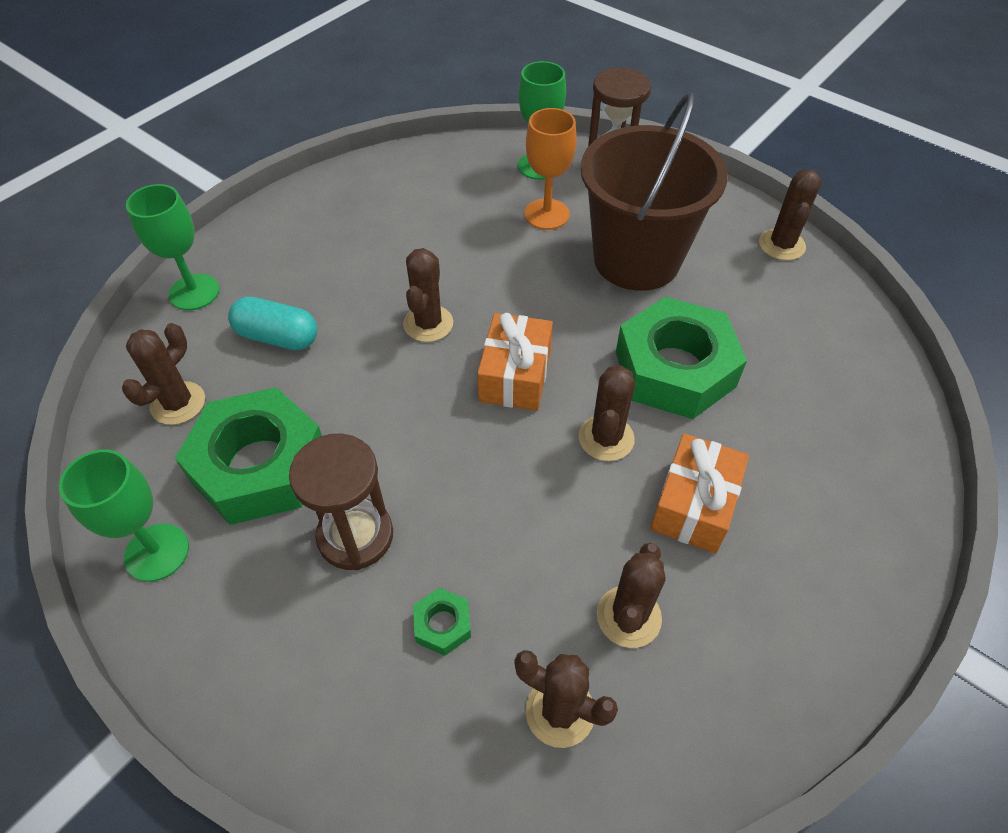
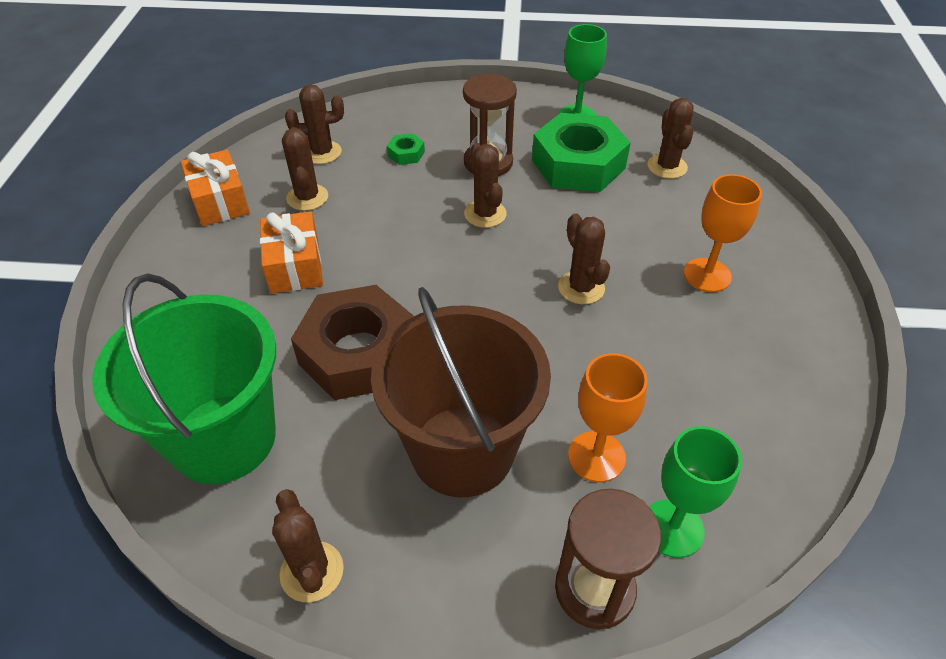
camera: 145 degrees right, 5 degrees down
green goblet [126,184,220,310] -> none
turquoise capsule [228,297,317,350] -> none
orange gift [477,313,553,411] -> orange gift moved to [181,150,250,226]
brown cactus [579,365,635,461] -> brown cactus moved to [464,143,507,228]
green nut [616,297,747,419] -> brown nut [291,285,414,400]
none -> green bucket [92,274,276,484]
none -> orange goblet [684,174,762,292]

